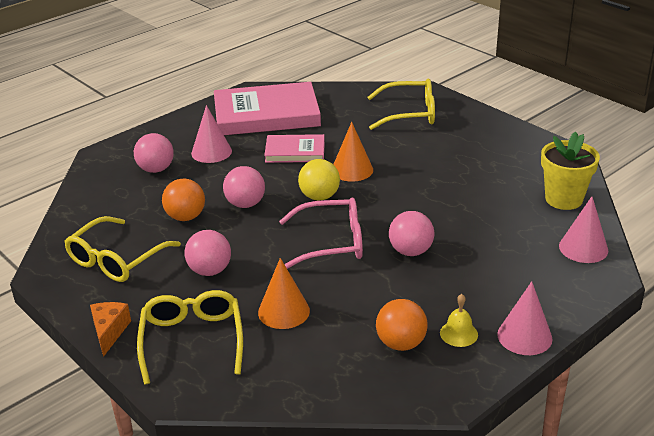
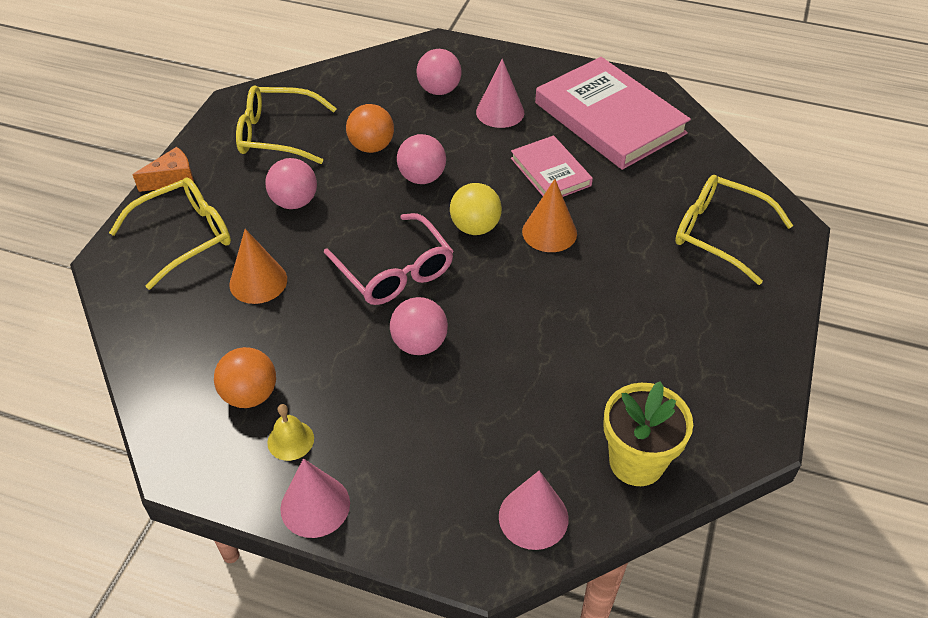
camera: 60 degrees right, 15 degrees up
yellow glasses [367,79,435,130] -> yellow glasses turned 150 degrees clockwise [675,175,793,285]

